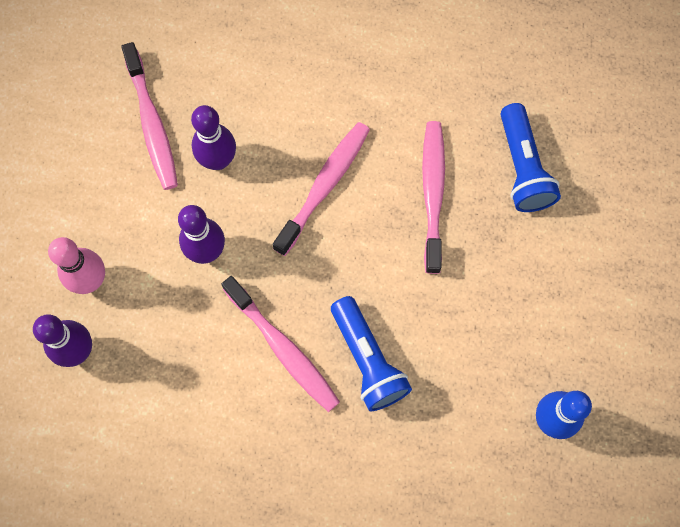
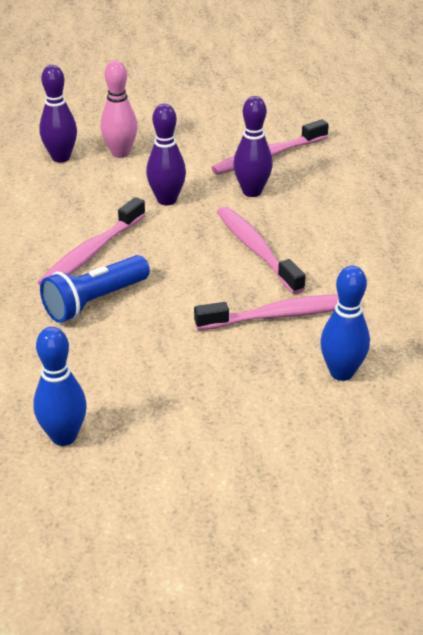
camera: 75 degrees right, 35 degrees down
pink toothbrush [273,122,370,256] -> pink toothbrush turned 135 degrees counterclockwise [217,206,306,294]
blue flashlight [501,103,561,212] -> blue bowling pin [320,266,370,381]

